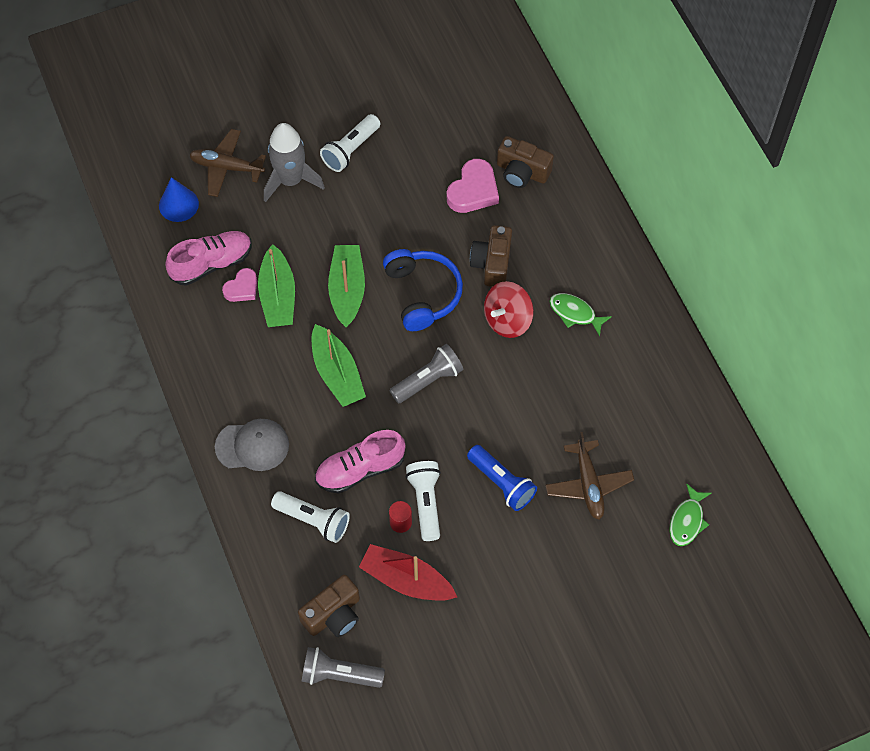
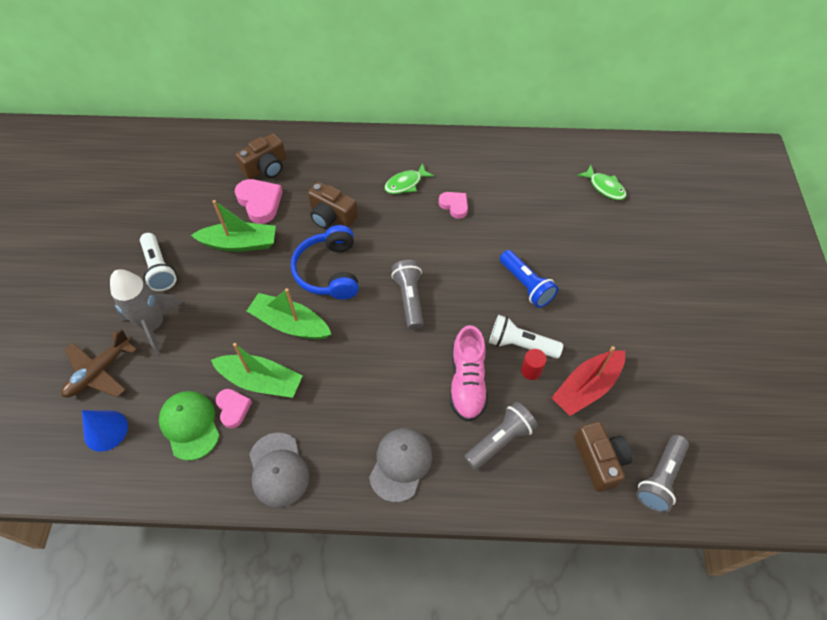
camera: 65 degrees left, 5 degrees down
pink shoe [165,231,252,286] -> green cap [159,391,220,461]
white flashlight [271,491,350,543] -> grey flashlight [464,402,538,470]
green boat [311,324,366,407] -> green boat moved to [191,200,276,252]
blue headphones [383,249,463,331] -> blue headphones turned 105 degrees counterclockwise [291,225,359,300]
blue flashlight [467,445,537,511] -> blue flashlight turned 75 degrees clockwise [500,250,558,308]
red spinning top [484,281,534,338] -> none
brown plane [545,432,634,520] -> none
none -> grey cap [249,433,309,507]
none -> pink heart [439,192,468,219]

